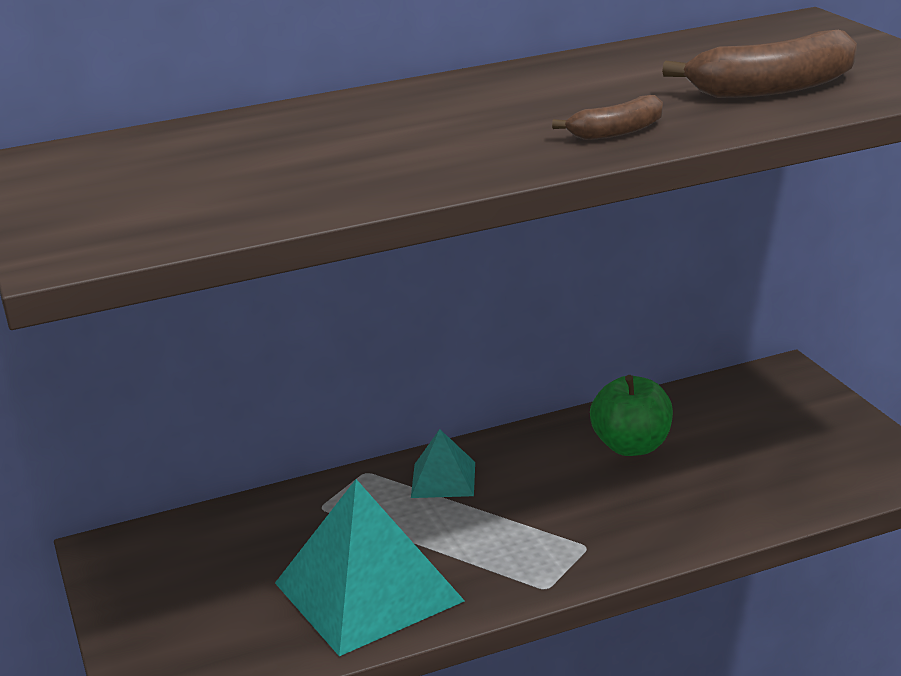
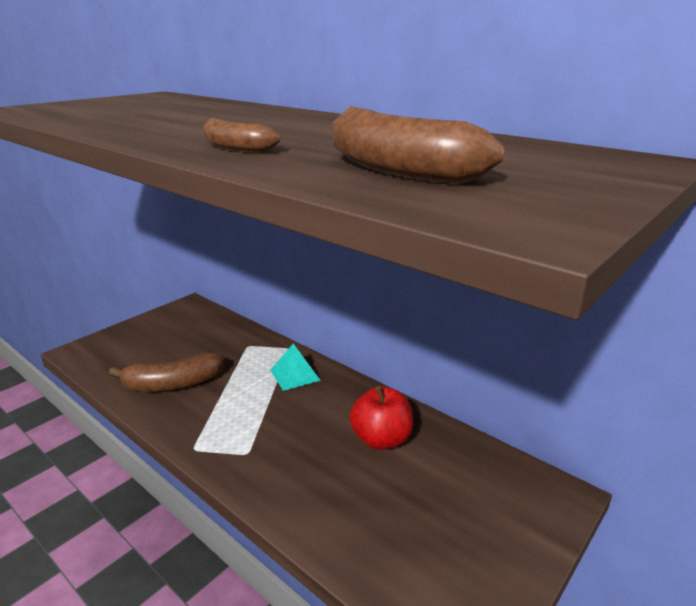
camera: 60 degrees right, 0 degrees up
turquoise pyramid [275,479,465,656] -> brown banana [109,352,225,392]
green apple [590,375,673,456] -> red apple [350,386,413,450]

